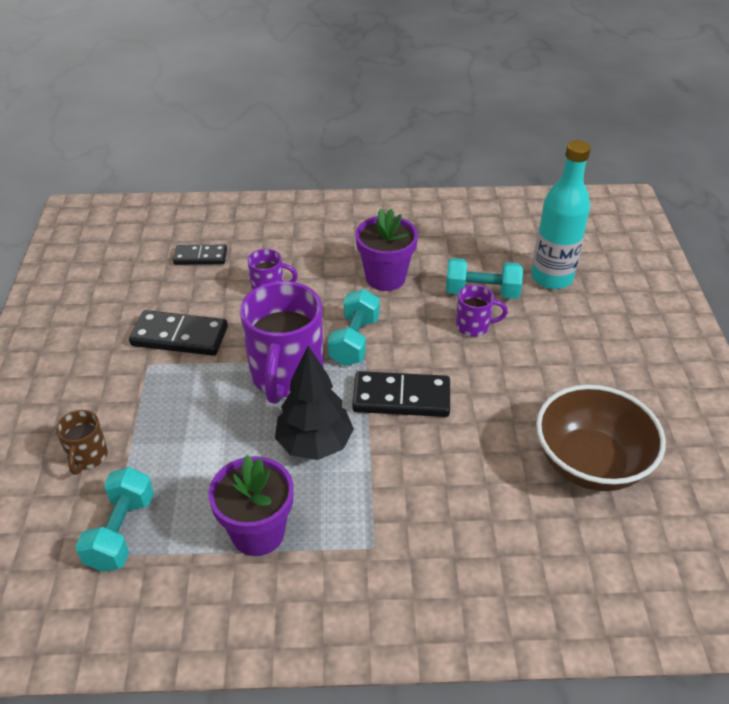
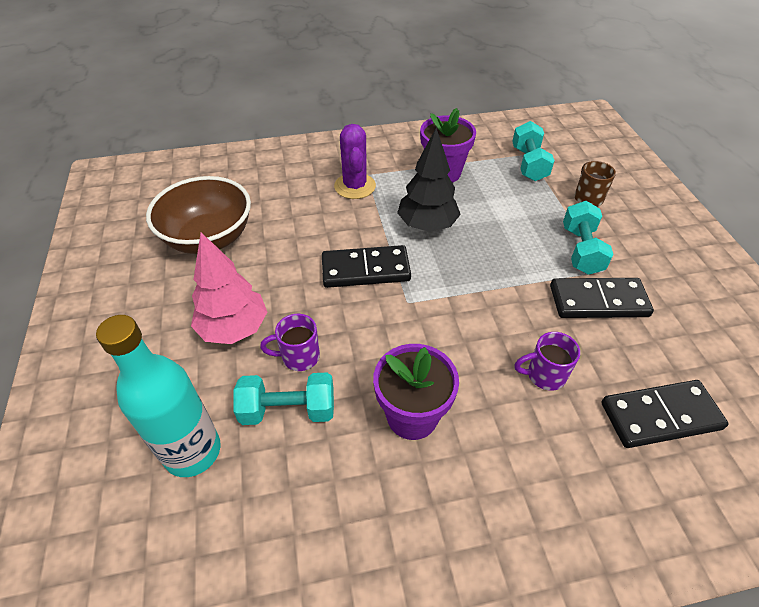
camera: 170 degrees right, 5 degrees up
black domino [173,245,227,265] -> black domino [601,380,728,448], size x1.58
purple mug [240,281,324,404] -> none
turquoise dumbbell [328,289,380,366] -> turquoise dumbbell moved to [563,201,614,275]
none -> pink tree [191,232,267,344]
none -> purple cactus [334,124,376,199]

